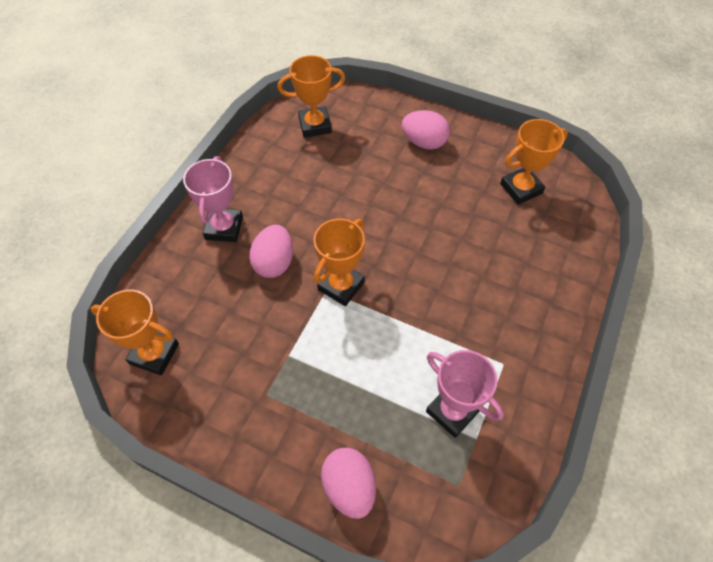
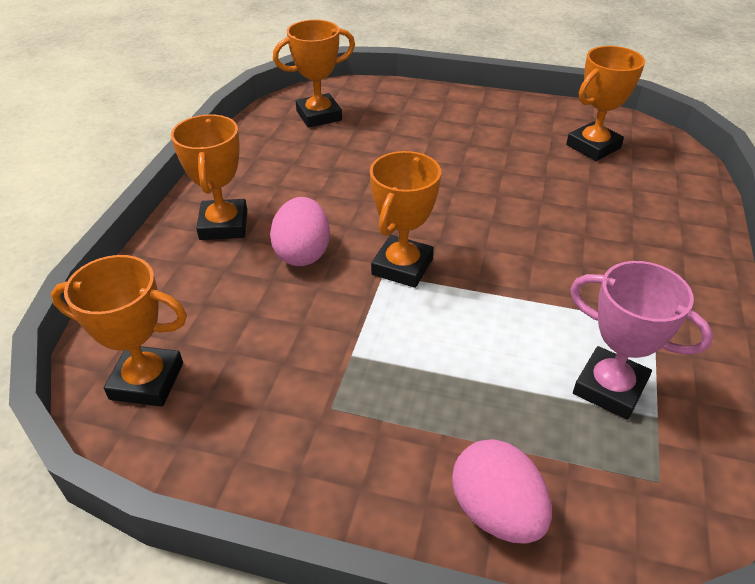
camera: 10 degrees left, 15 degrees down
pink trophy [183,156,243,242] -> orange trophy [171,114,247,240]
pink egg [402,110,450,150] -> none

